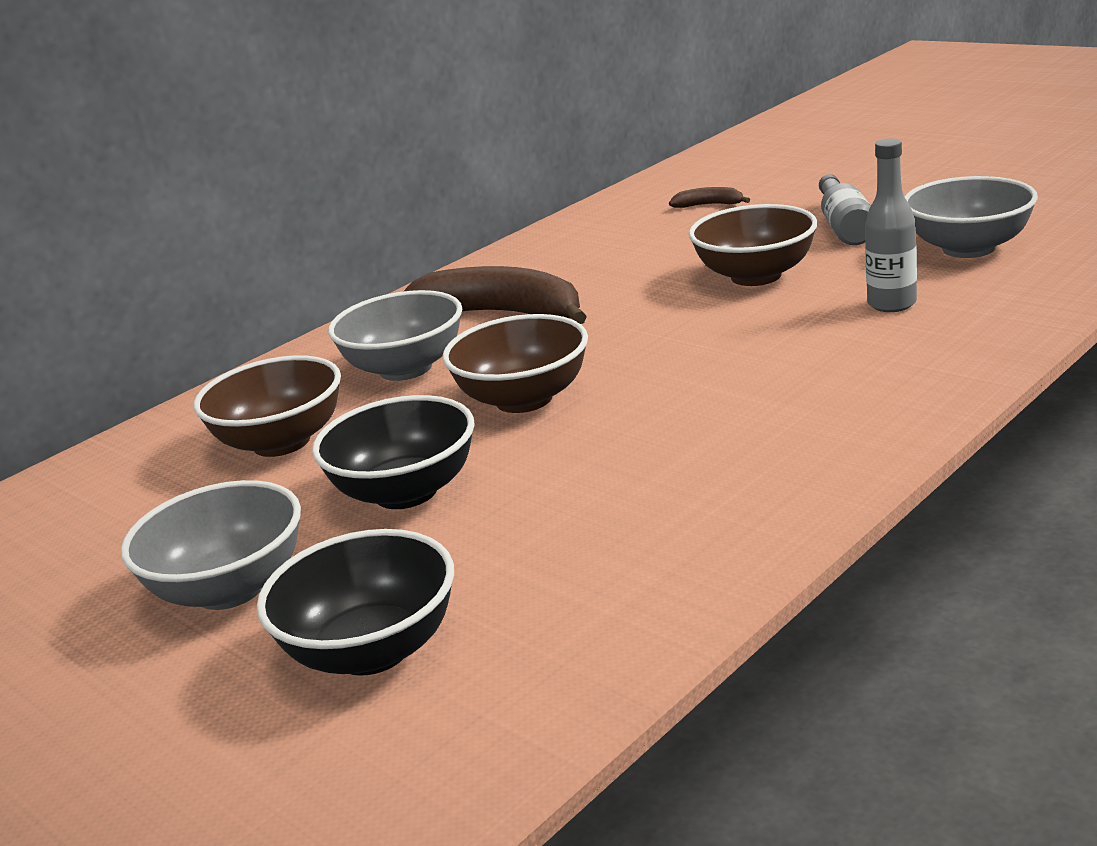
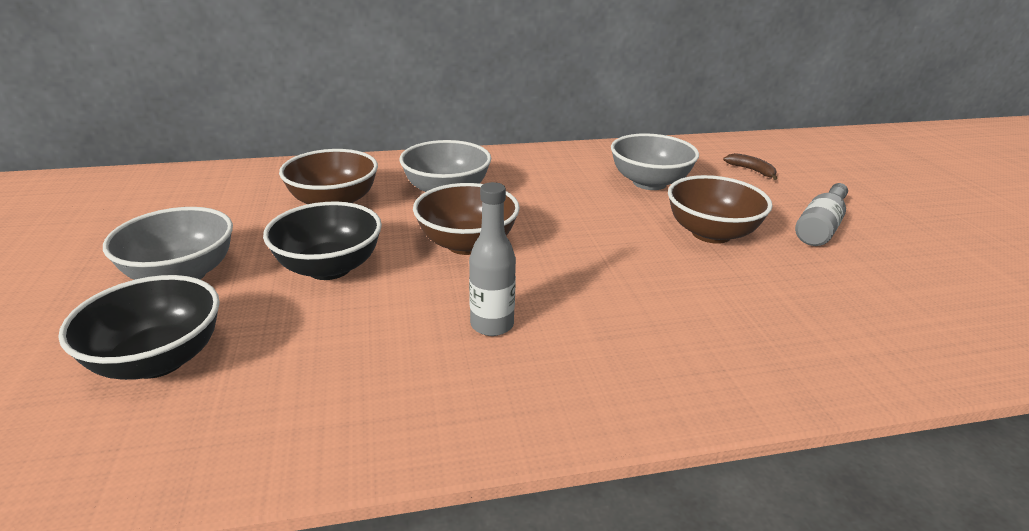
camera: 30 degrees right, 5 degrees up
brown banana [403,266,587,324] -> none
grey bottle [865,139,917,312] -> grey bottle moved to [469,182,516,336]
grey bowl [905,176,1038,258] -> grey bowl moved to [611,133,699,190]

